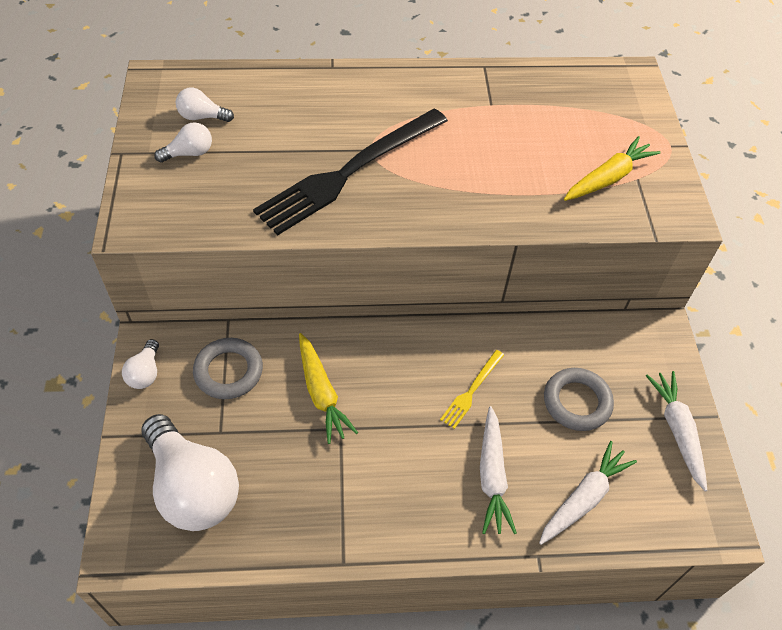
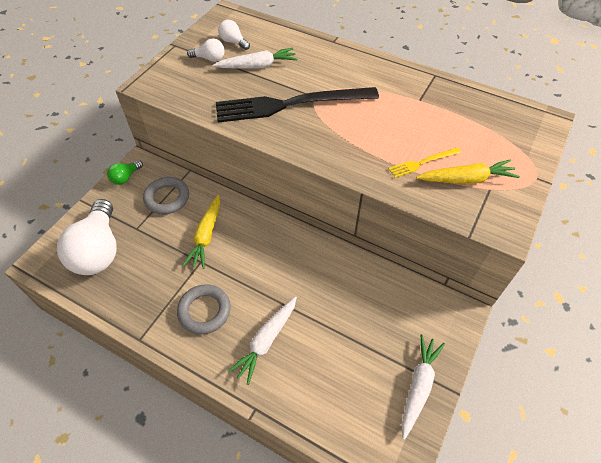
camera: 35 degrees right, 0 degrees up
white light bulb [122,339,159,389] -> green light bulb [107,160,143,185]
yellow fork [440,350,504,429] -> yellow fork moved to [389,148,461,178]
white carrot [539,441,637,545] -> white carrot moved to [213,48,297,69]
grey ring [544,368,614,431] -> grey ring moved to [177,284,231,334]

